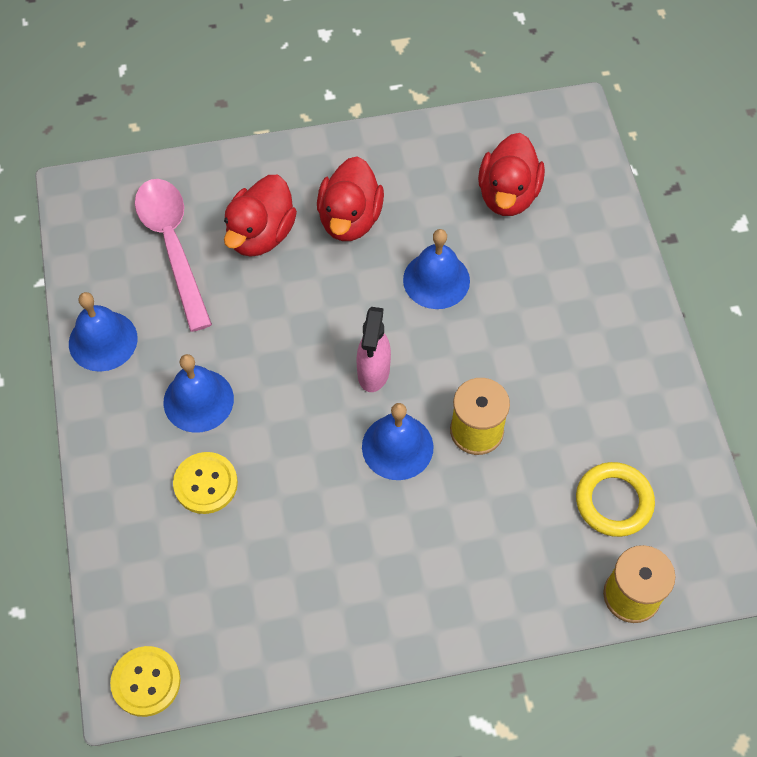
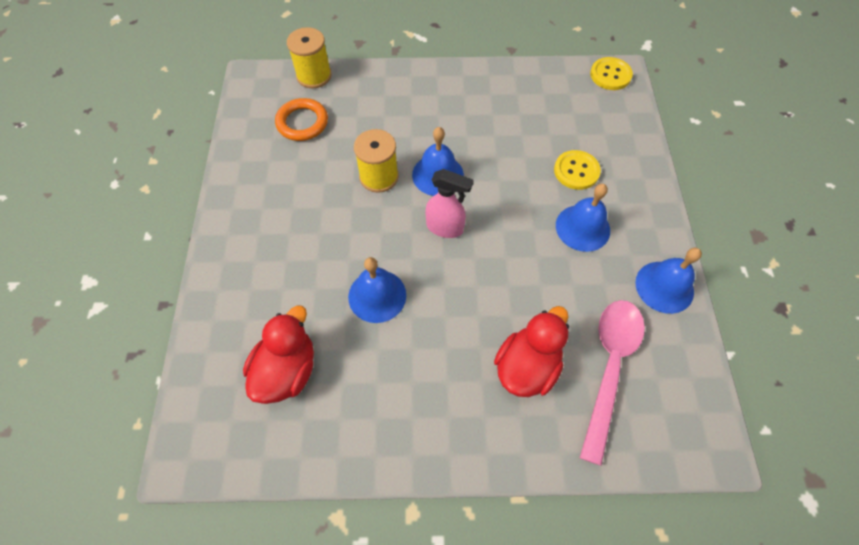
camera: 170 degrees left, 0 degrees up
pink spoon [135,179,212,332] -> pink spoon turned 150 degrees counterclockwise [580,300,645,466]
red duck [317,156,384,241] -> none
pink spray bottle [356,307,391,392] -> pink spray bottle turned 90 degrees clockwise [425,169,474,238]
yellow ring [576,462,655,537] -> orange ring [275,98,328,141]

